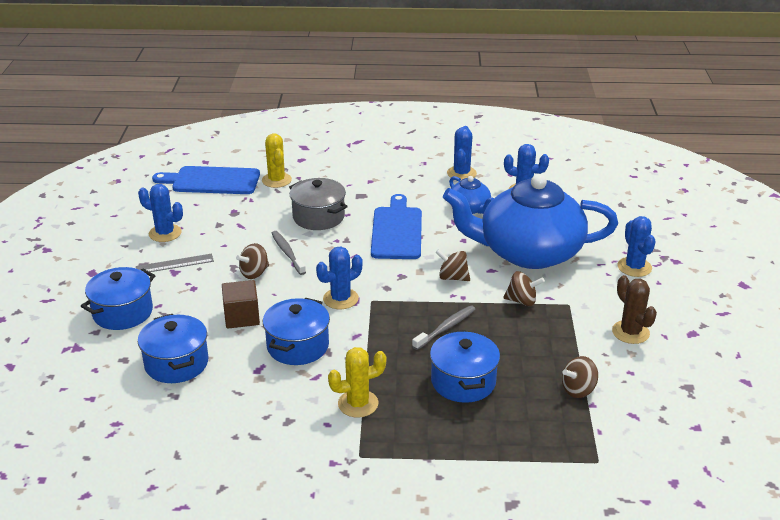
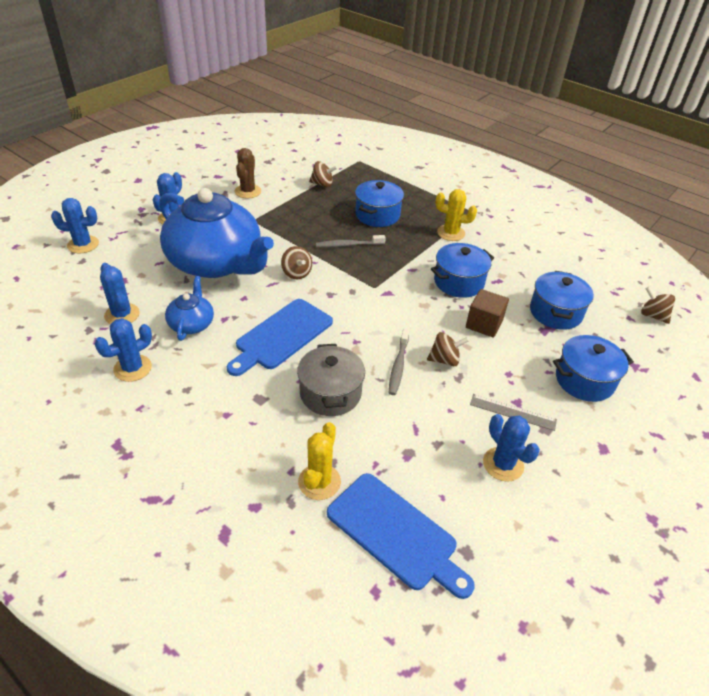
camera: 145 degrees left, 10 degrees up
blue cactus [316,246,362,309] -> blue cactus moved to [51,198,99,253]
brown spinning top [504,271,545,306] -> brown spinning top moved to [641,287,675,324]

